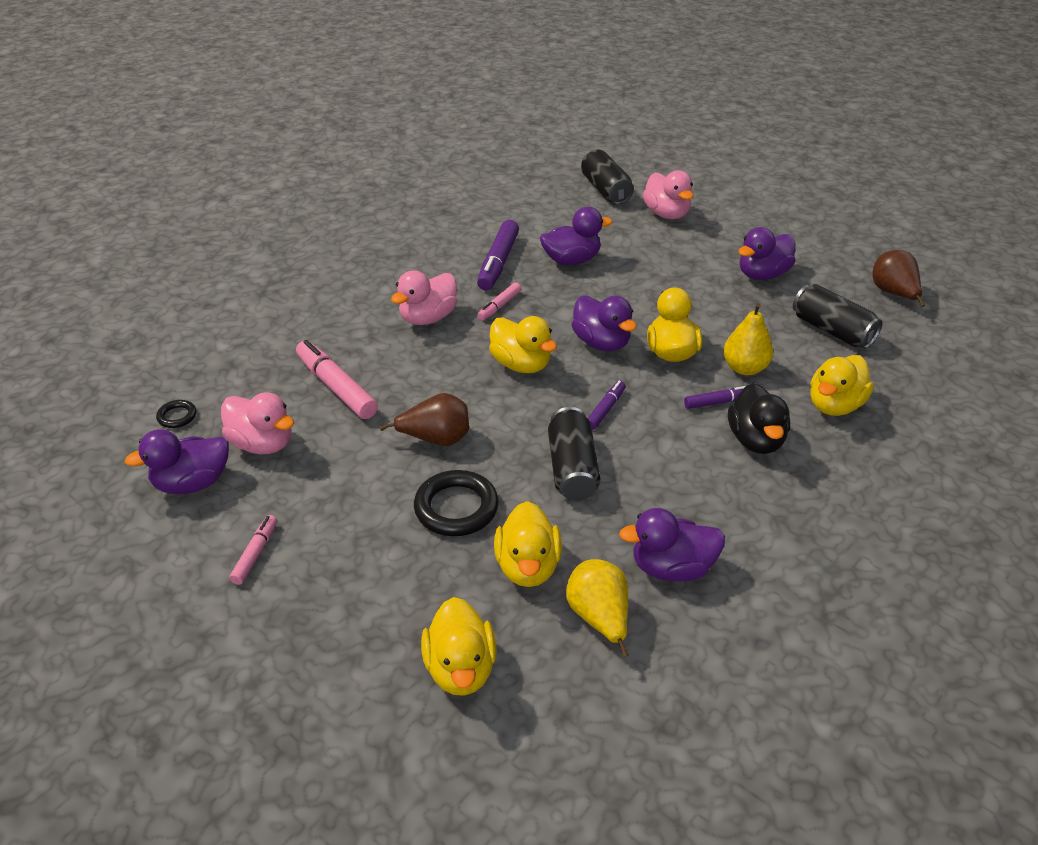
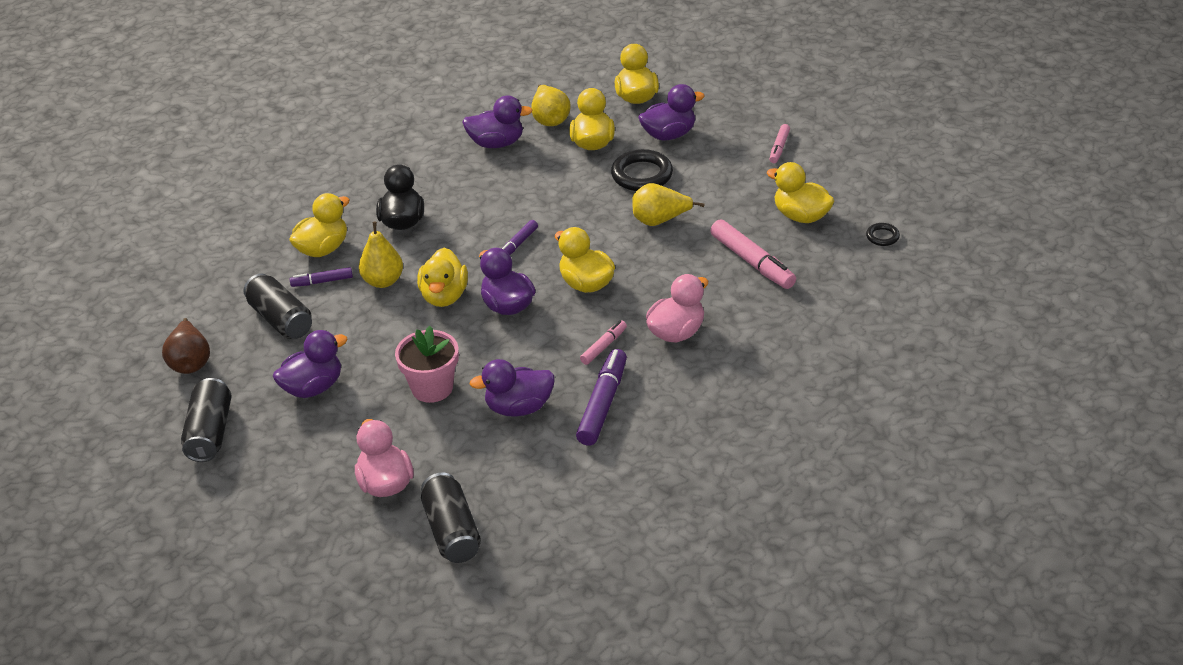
camera: 175 degrees left, 0 degrees up
purple duck [125,429,229,494] -> purple duck moved to [638,84,705,141]
pink duck [221,392,294,454] -> yellow duck [767,162,834,223]
brown pear [380,393,469,446] -> yellow pear [632,183,705,226]
black can [548,407,600,501] -> black can moved to [181,378,231,462]
purple marker [684,386,745,409] -> purple marker moved to [290,267,353,287]
none -> pink flower pot [395,326,459,403]

